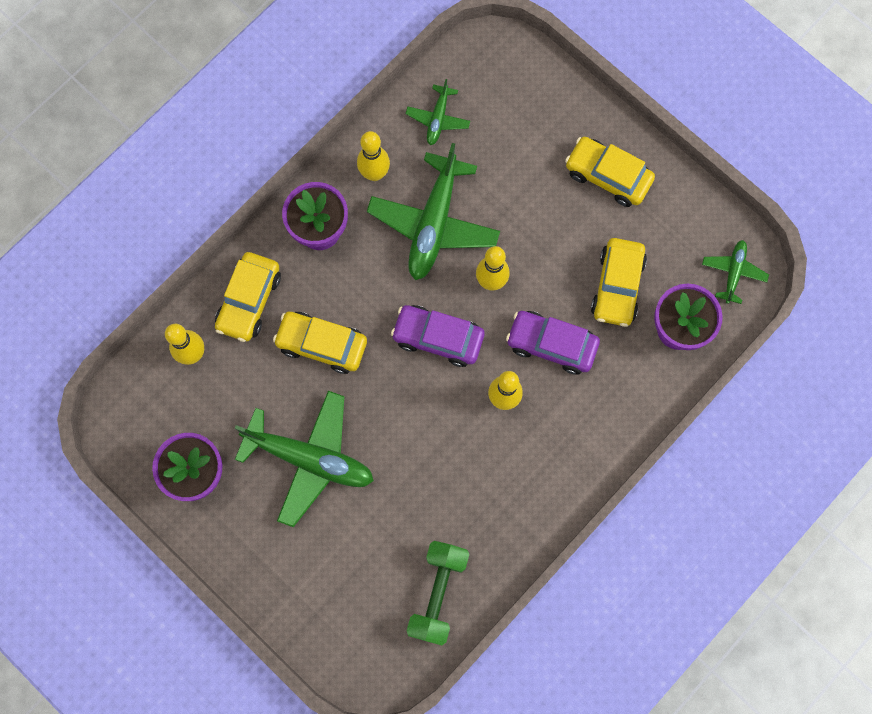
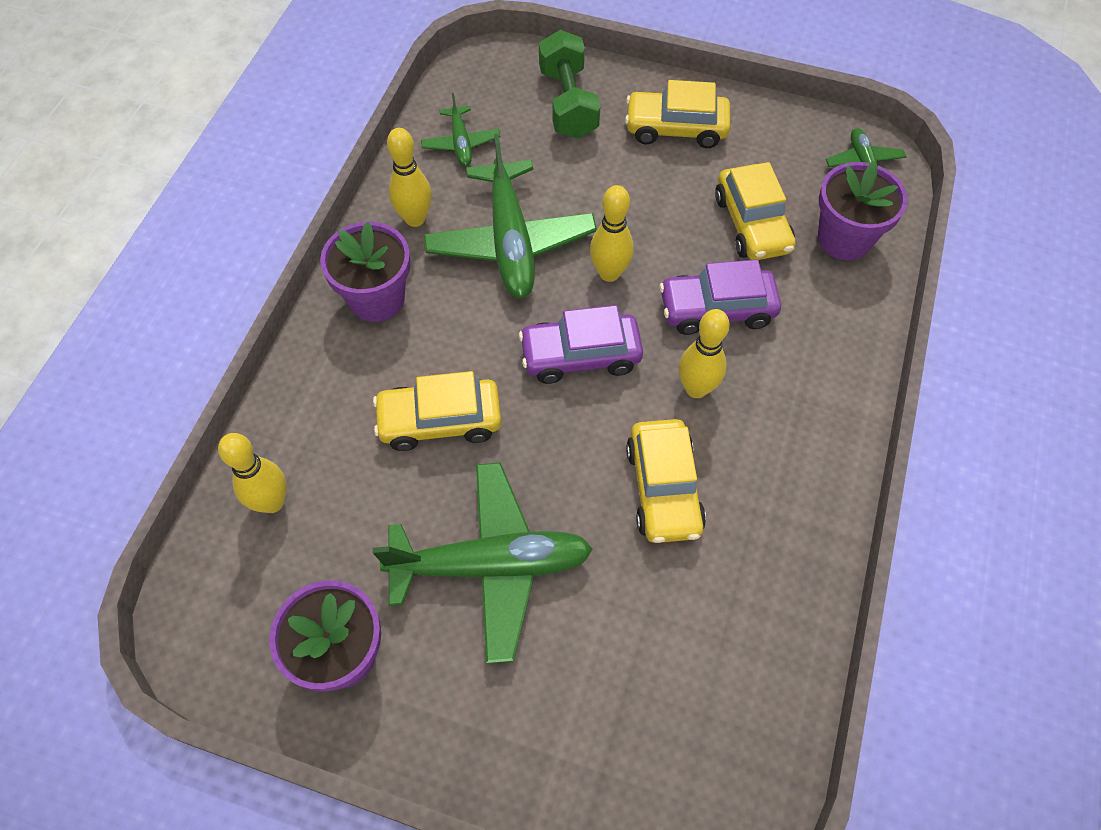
camera: 25 degrees left, 15 degrees down
yellow car [215,252,281,342] -> yellow car moved to [626,419,706,543]
green dumbbell [407,541,469,645] -> green dumbbell moved to [539,30,601,139]

